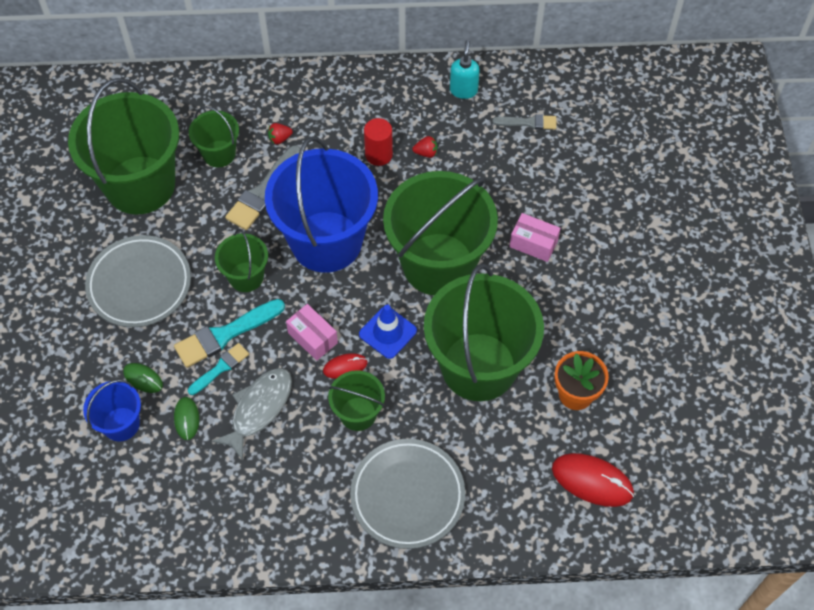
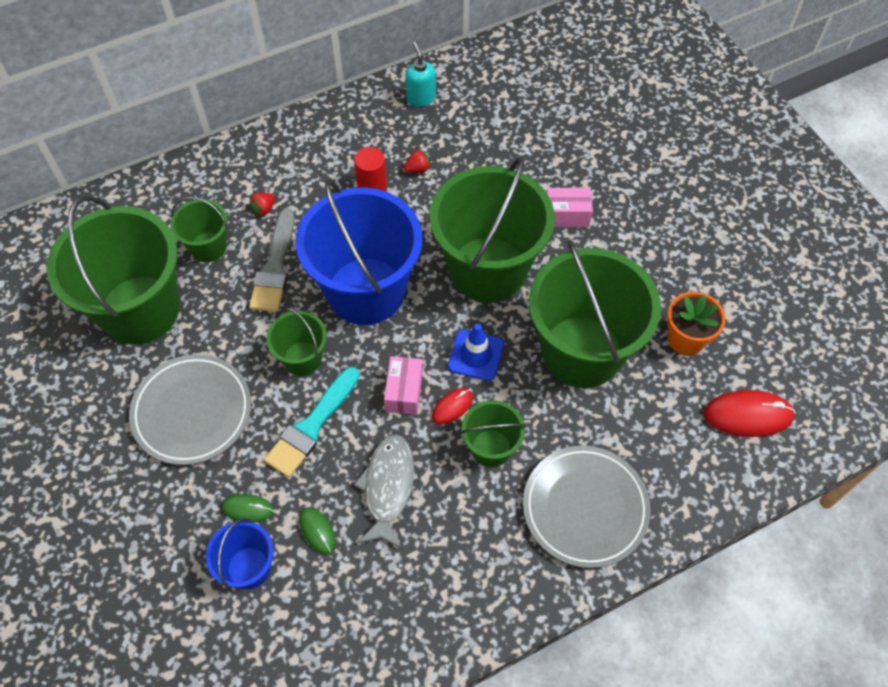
camera: 25 degrees left, 0 degrees up
turquoise brush [188,343,249,395] -> none
pink box [286,304,338,361] -> pink box turned 75 degrees clockwise [384,356,423,415]
grey brush [492,114,556,130] -> none

